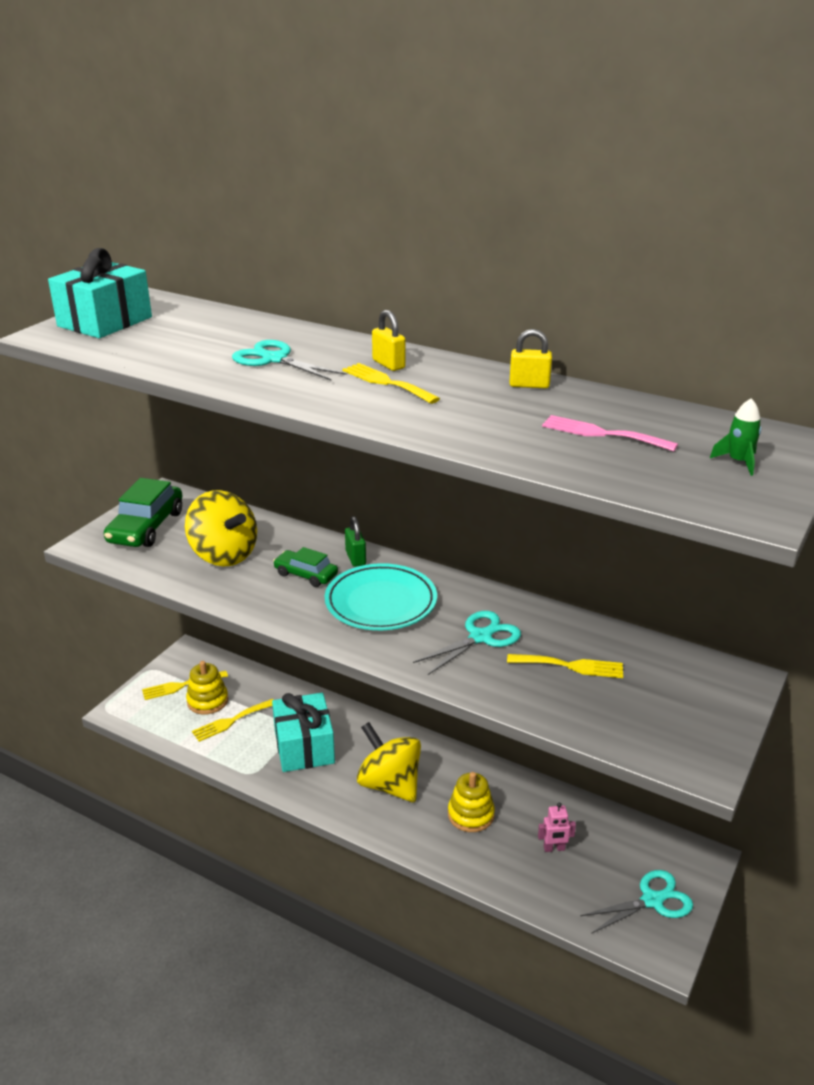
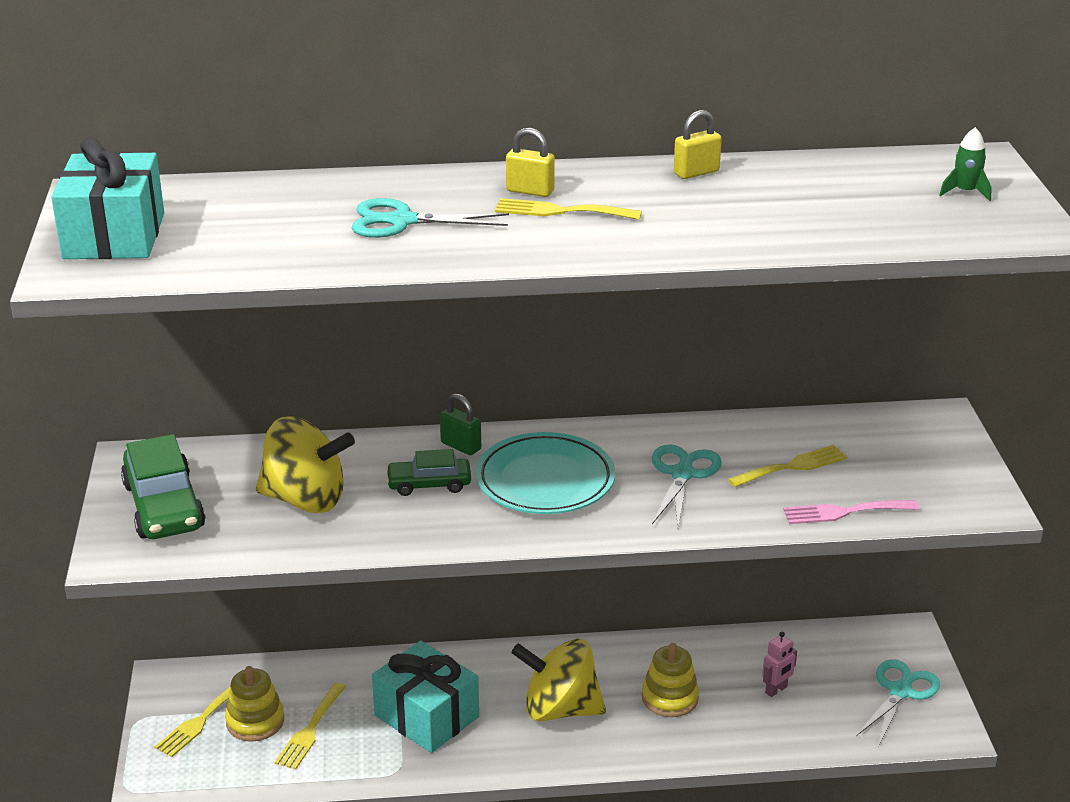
camera: 35 degrees left, 0 degrees up
pink fork [542,415,678,452] -> pink fork moved to [783,500,920,524]

